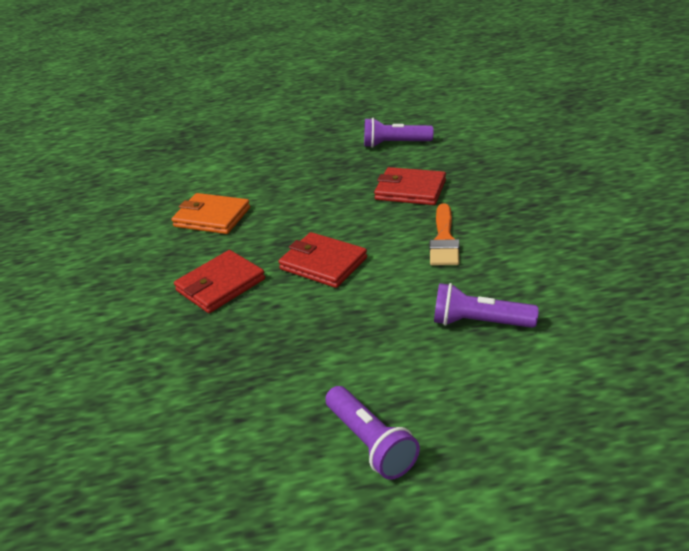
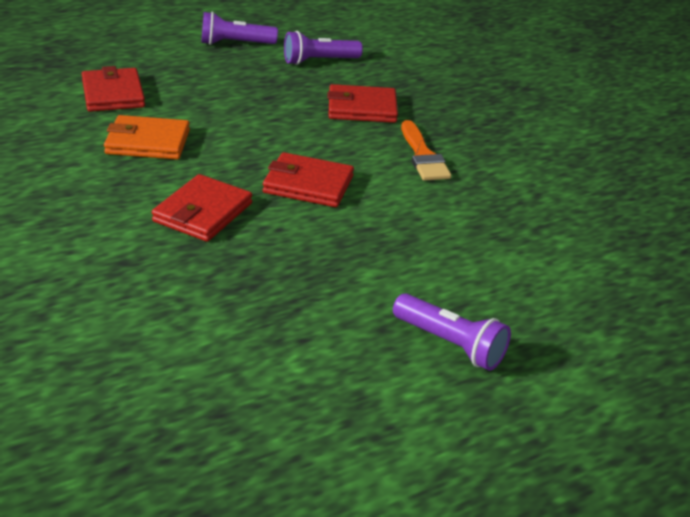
camera: 25 degrees left, 0 degrees up
purple flashlight [434,283,539,328] -> purple flashlight moved to [202,12,278,45]
none -> red wallet [82,66,145,112]

